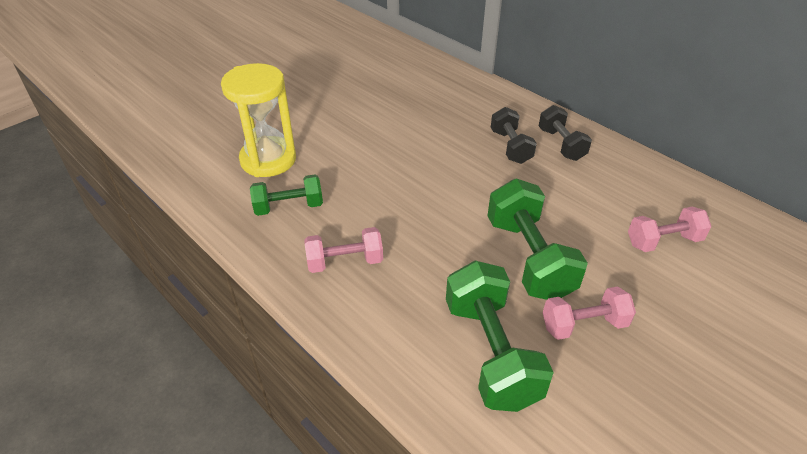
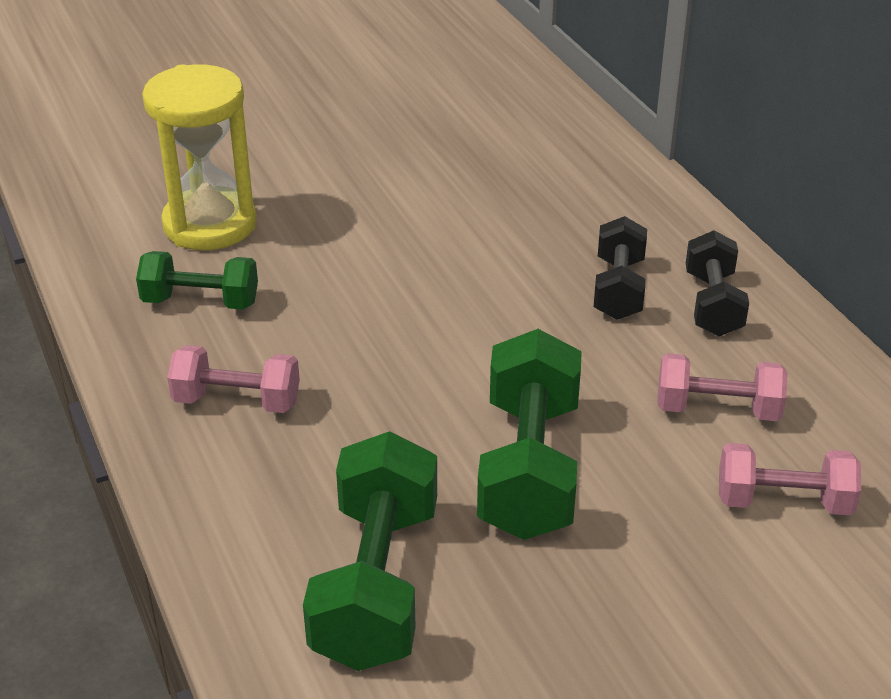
camera: 20 degrees right, 5 degrees down
pink dumbbell [543,286,636,340] -> pink dumbbell moved to [657,353,787,421]

